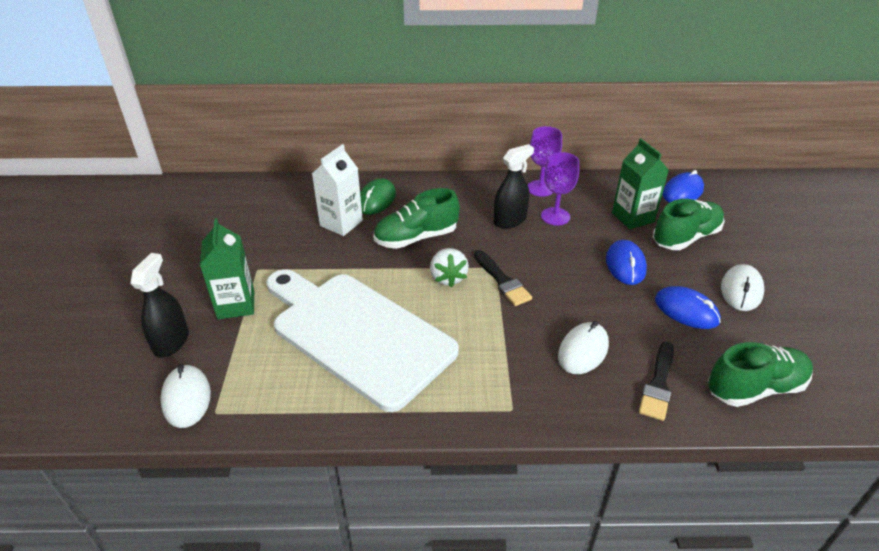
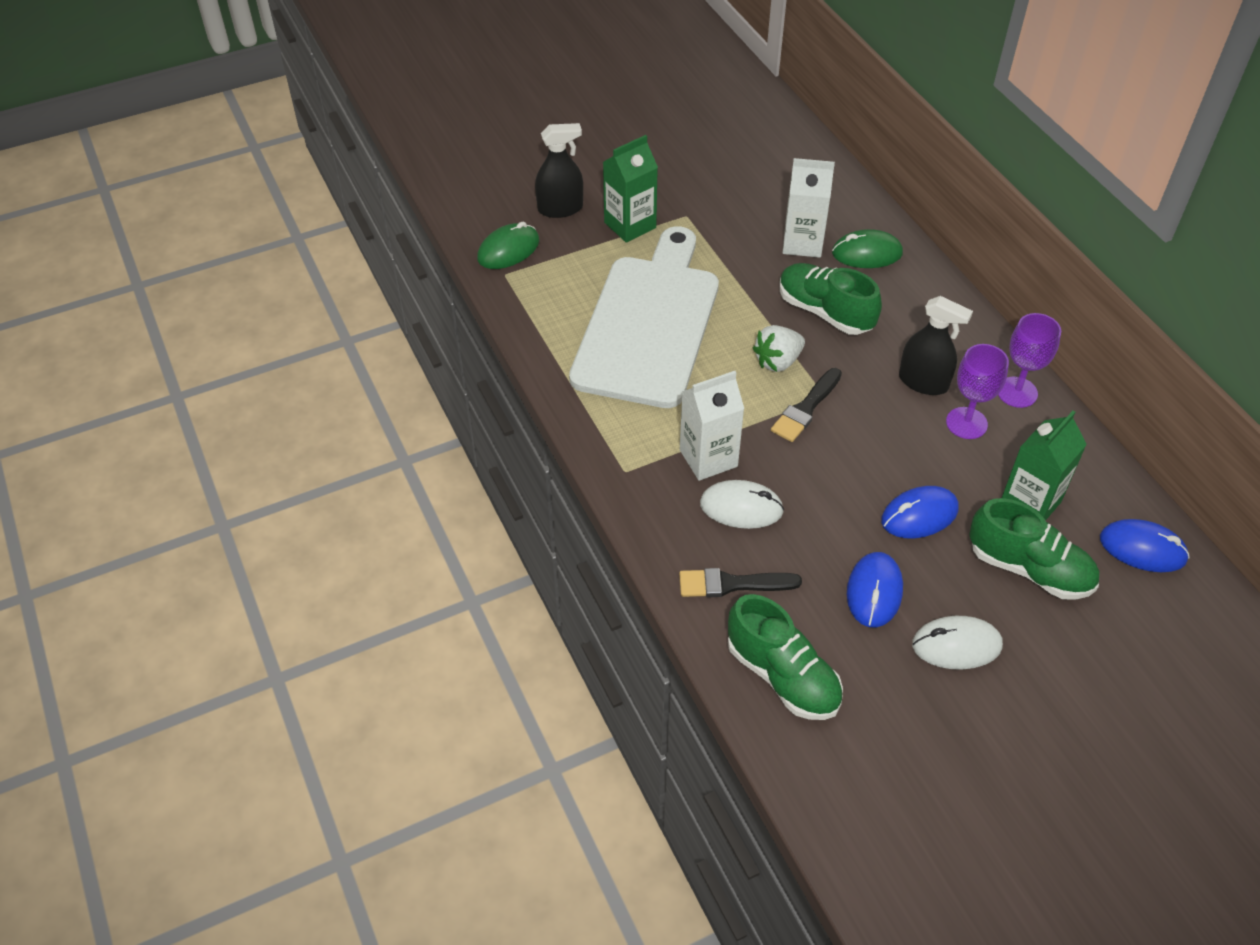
camera: 65 degrees right, 10 degrees up
white mouse [160,364,211,428] -> green mouse [477,222,540,269]
none -> white carton [680,371,744,481]

